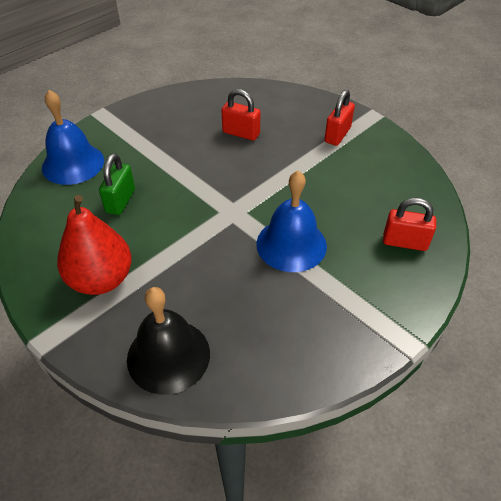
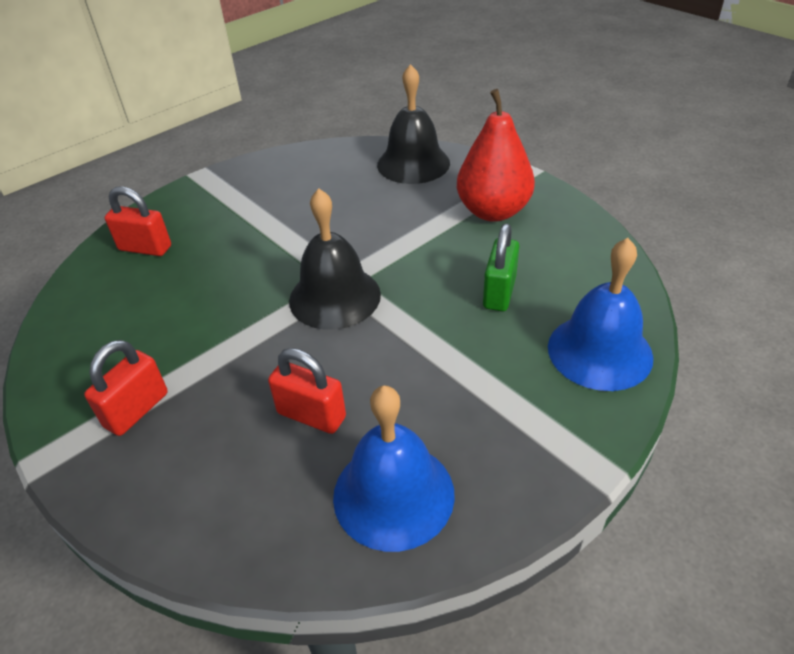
camera: 175 degrees left, 5 degrees down
blue bell [256,171,327,272] -> blue bell moved to [333,386,455,552]
none -> black bell [289,188,381,330]

